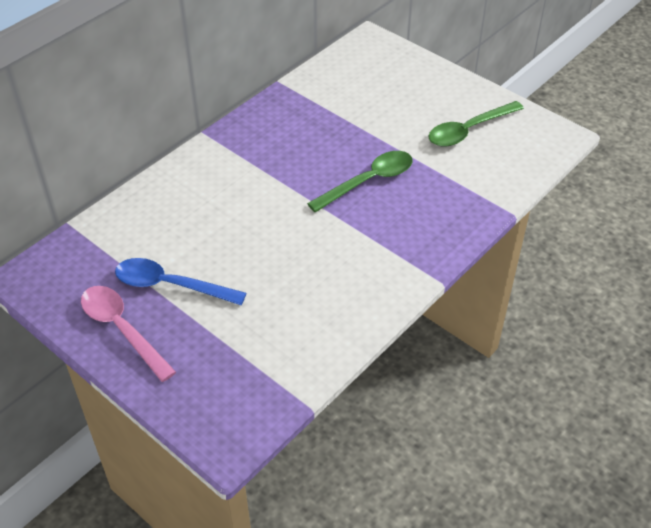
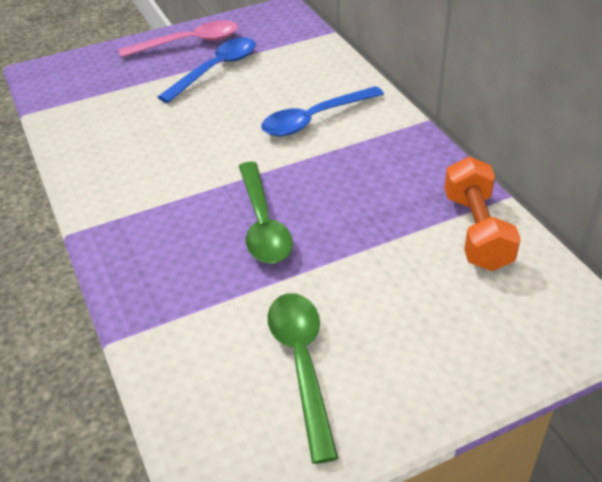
camera: 115 degrees right, 5 degrees down
none -> blue spoon [261,86,384,136]
none -> orange dumbbell [444,157,521,271]

